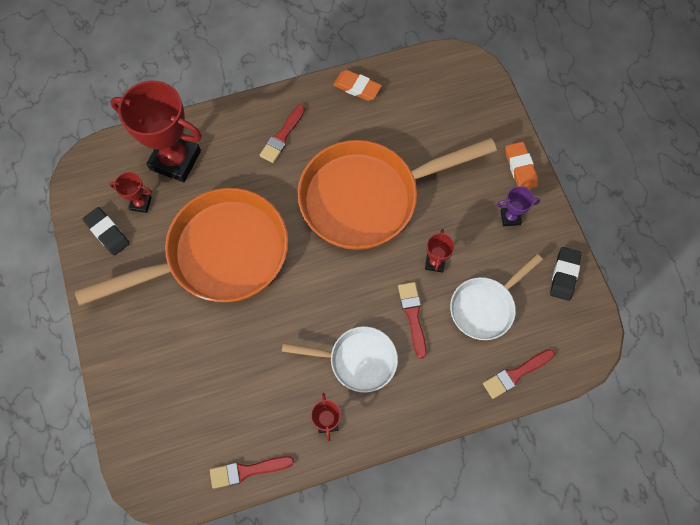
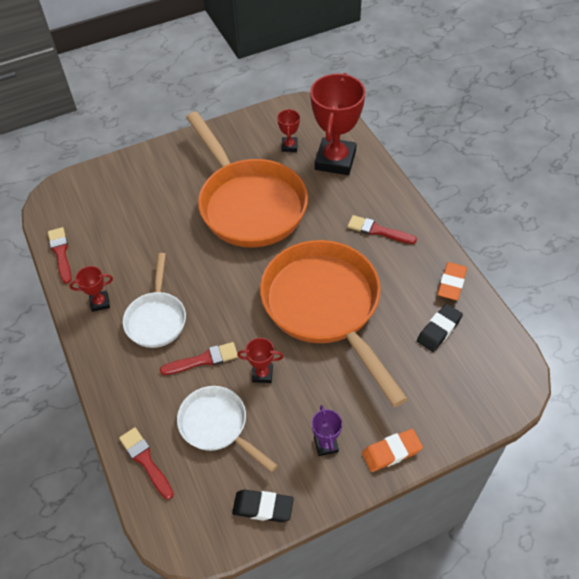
camera: 85 degrees right, 15 degrees down
black eraser [83,207,130,256] -> black eraser moved to [417,304,463,352]

